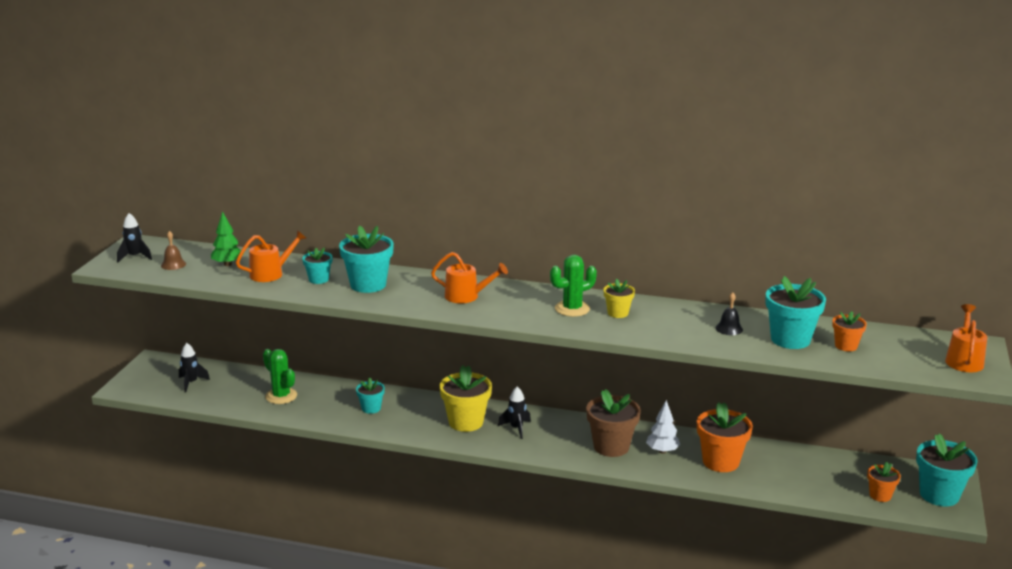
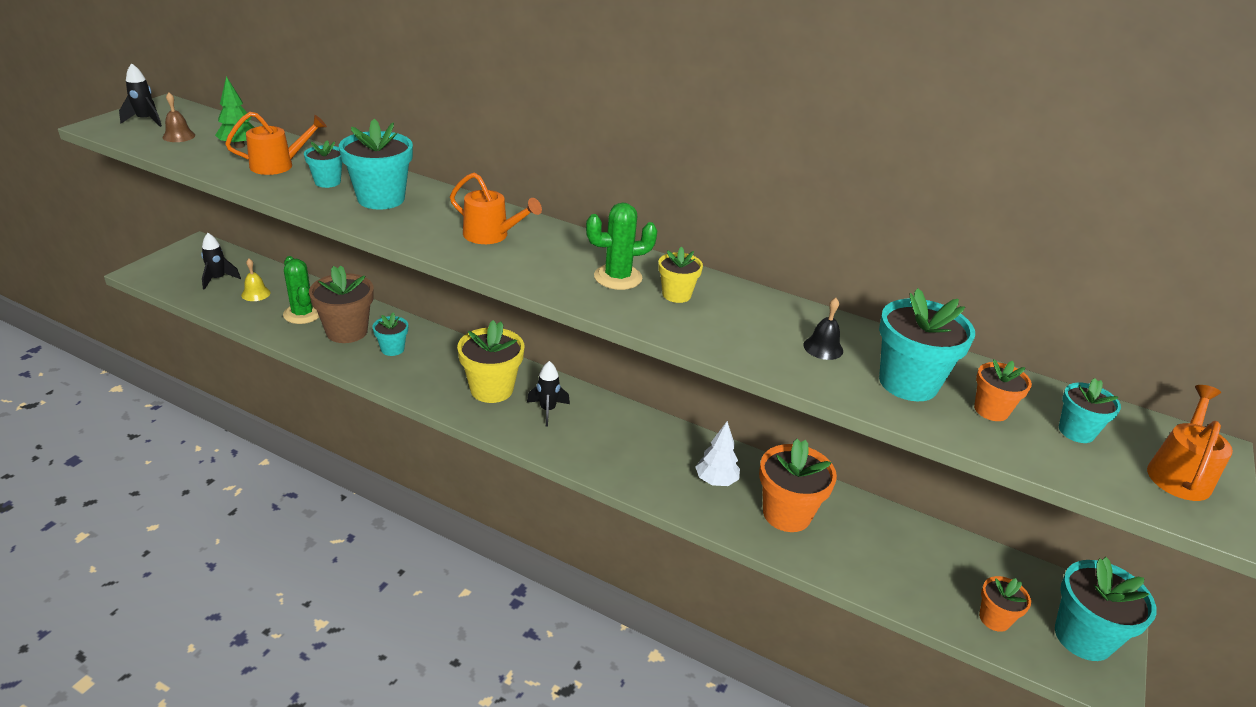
camera: 10 degrees right, 10 degrees up
brown flower pot [586,389,641,457] -> brown flower pot moved to [309,265,374,343]
none -> yellow bell [241,259,270,301]
none -> turquoise flower pot [1059,378,1121,443]

